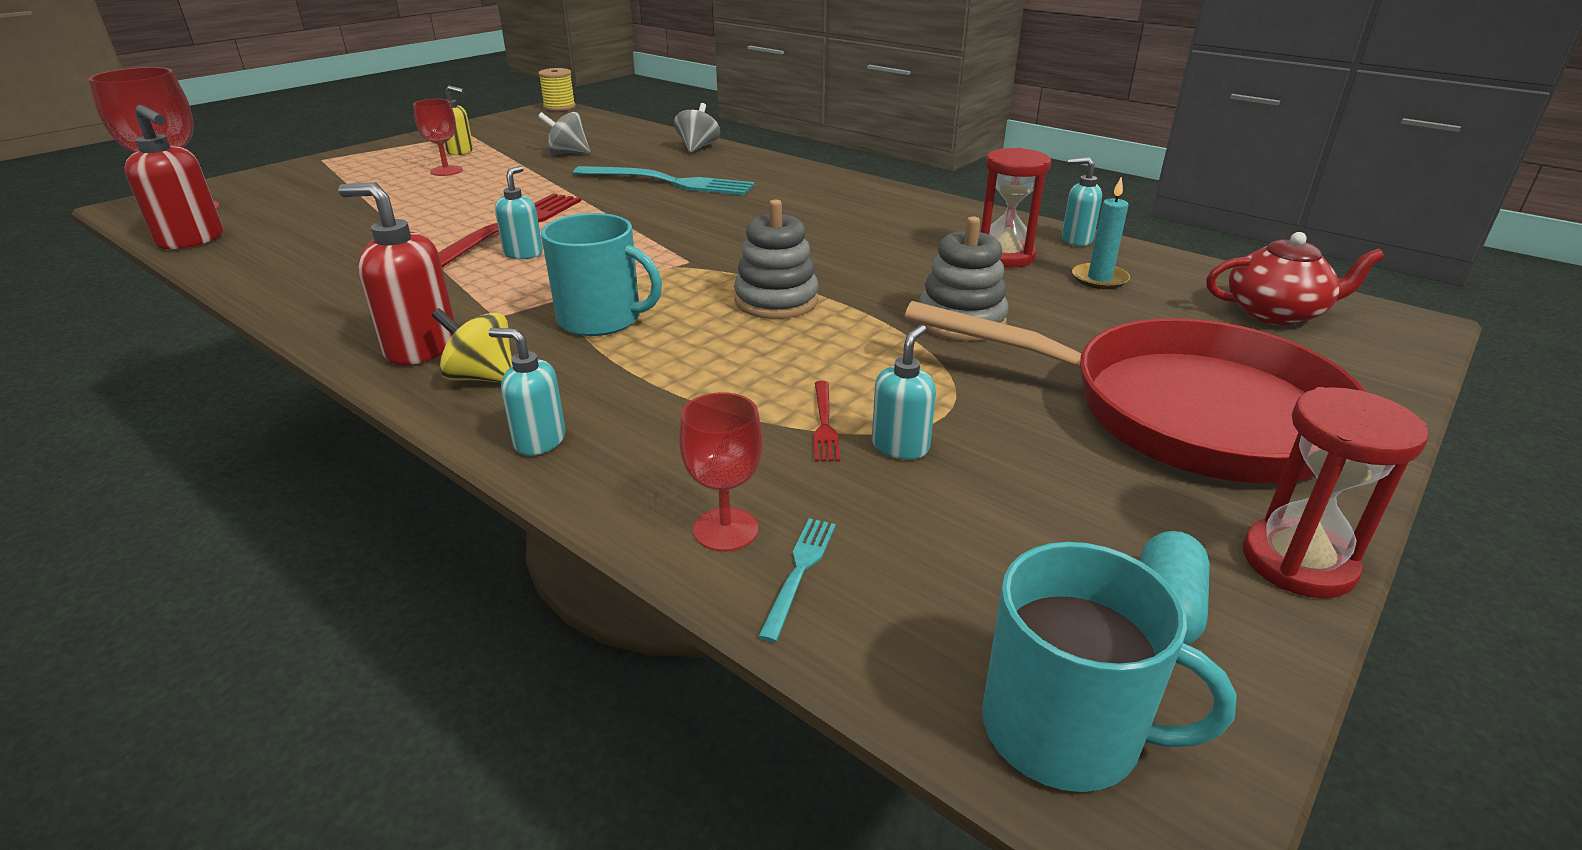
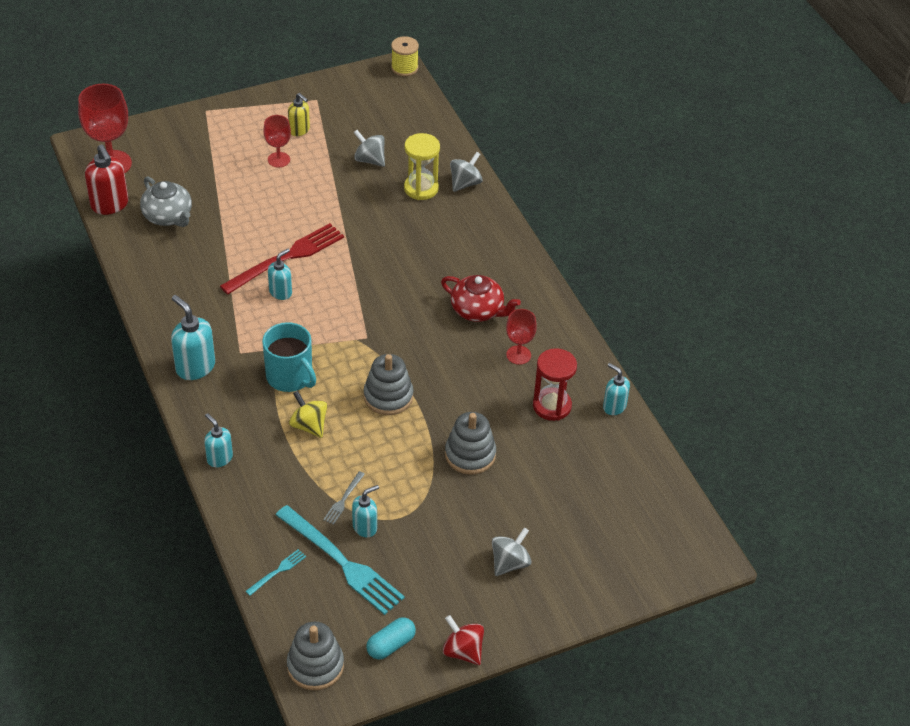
camera: 25 degrees right, 15 degrees up
red soap dispenser [338,182,455,365] -> turquoise soap dispenser [171,295,215,380]
yellow spinning top [432,308,512,383] -> yellow spinning top moved to [289,391,327,438]
turquoise fork [573,166,755,195] -> turquoise fork moved to [276,505,405,615]
red goblet [679,392,763,552] -> red goblet moved to [506,309,537,365]
red fork [813,381,840,462] -> grey fork [323,471,365,525]
red pan [904,301,1366,483] -> grey spinning top [492,527,531,576]
turquoise mug [982,542,1237,792] -> grey stacking toy [287,622,344,690]
turquoise candle [1072,176,1130,289] -> none
red teapot [1206,232,1385,326] -> red teapot moved to [441,275,521,322]
red hourglass [1243,387,1428,598] -> red spinning top [443,615,484,665]
none -> grey teapot [140,176,192,227]
none -> yellow hourglass [404,133,440,200]

